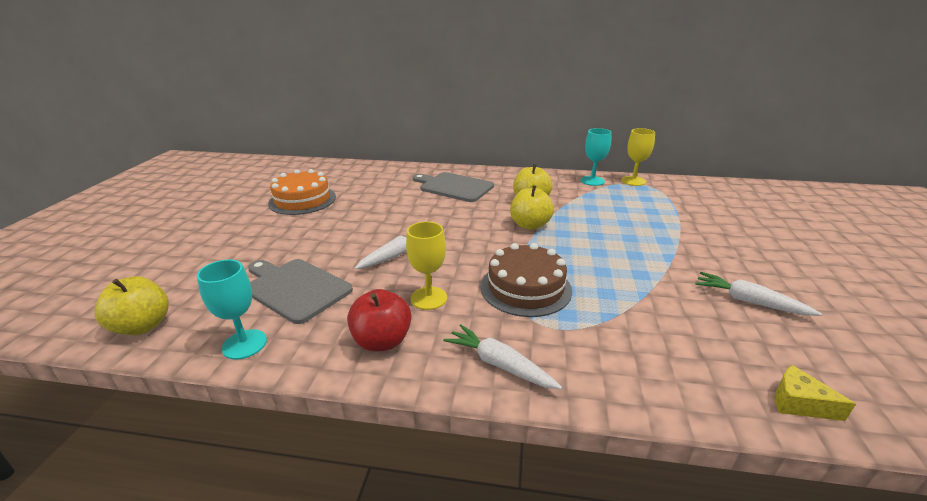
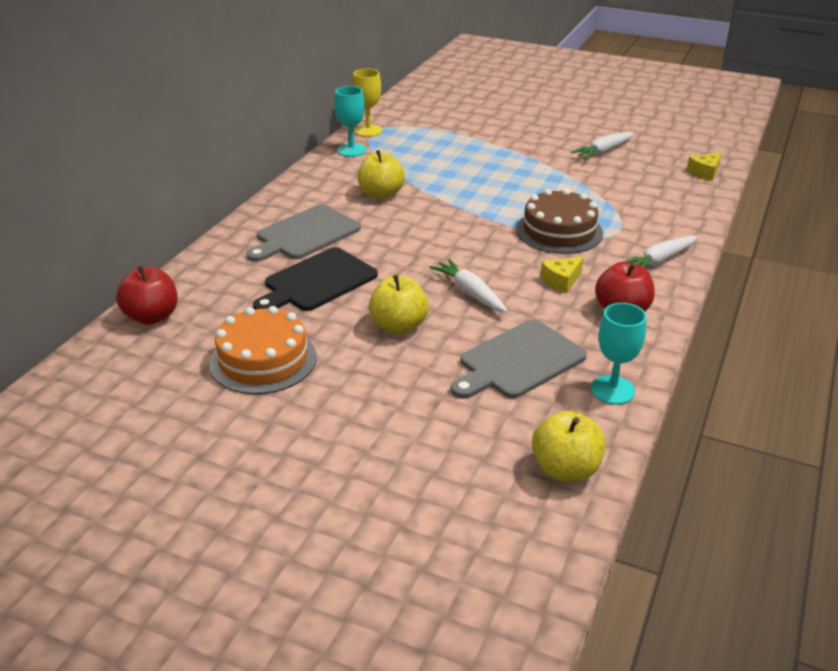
camera: 75 degrees left, 5 degrees up
yellow goblet [406,221,447,310] -> yellow cheese [540,257,584,293]
yellow apple [510,185,554,230] -> yellow apple moved to [369,275,429,334]
none -> red apple [116,266,178,325]
none -> black cutting board [253,247,378,311]

